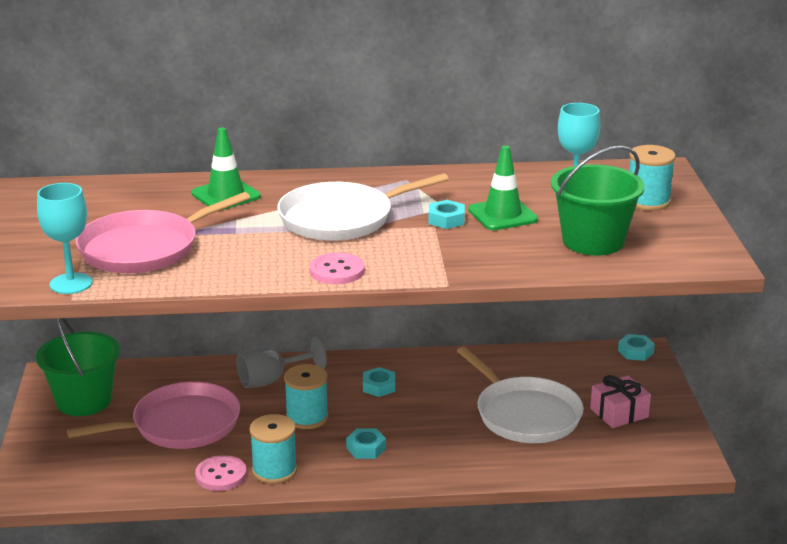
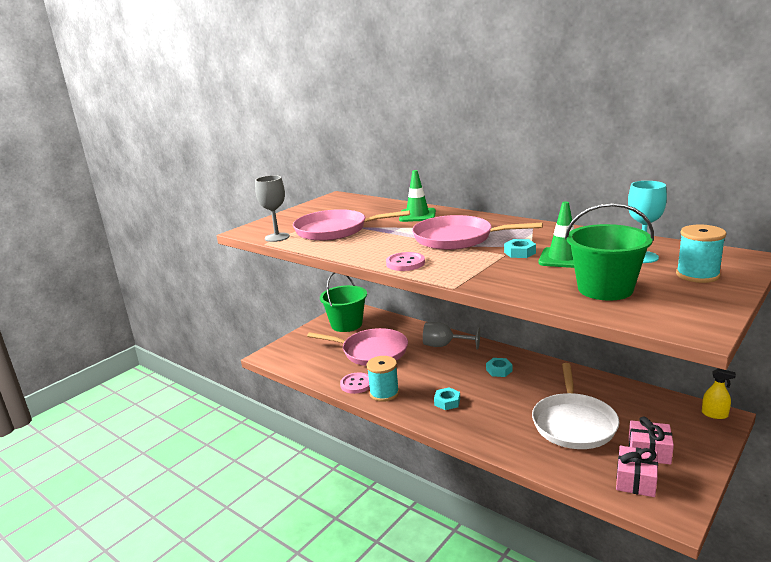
camera: 45 degrees right, 5 degrees down
turquoise goblet [37,183,92,294] -> grey goblet [255,175,290,242]
white pan [277,173,449,241] -> pink pan [412,215,543,250]
turquoise spool [284,364,329,429] -> none
turquoise nut [618,334,655,361] -> yellow spray bottle [702,368,736,419]
none -> pink gift [616,446,658,497]

